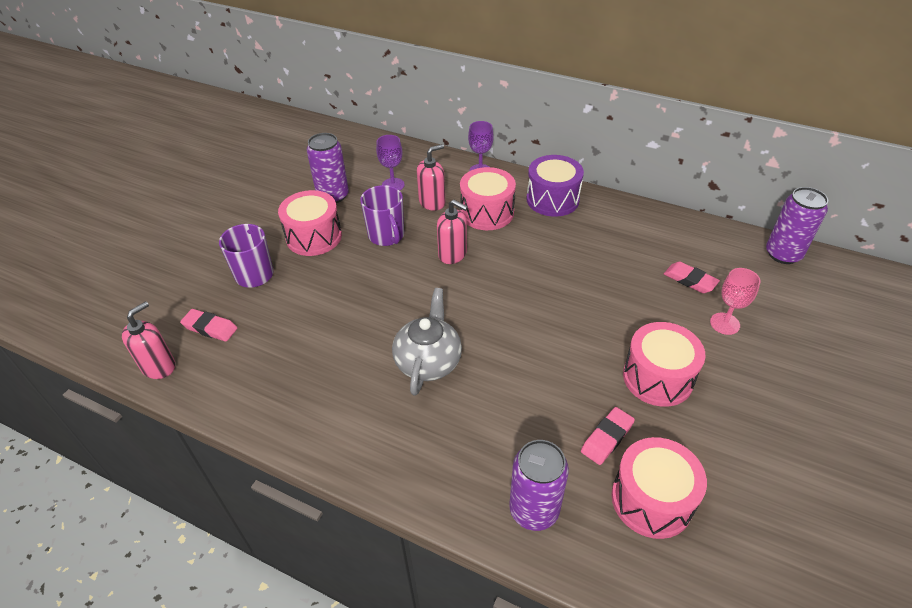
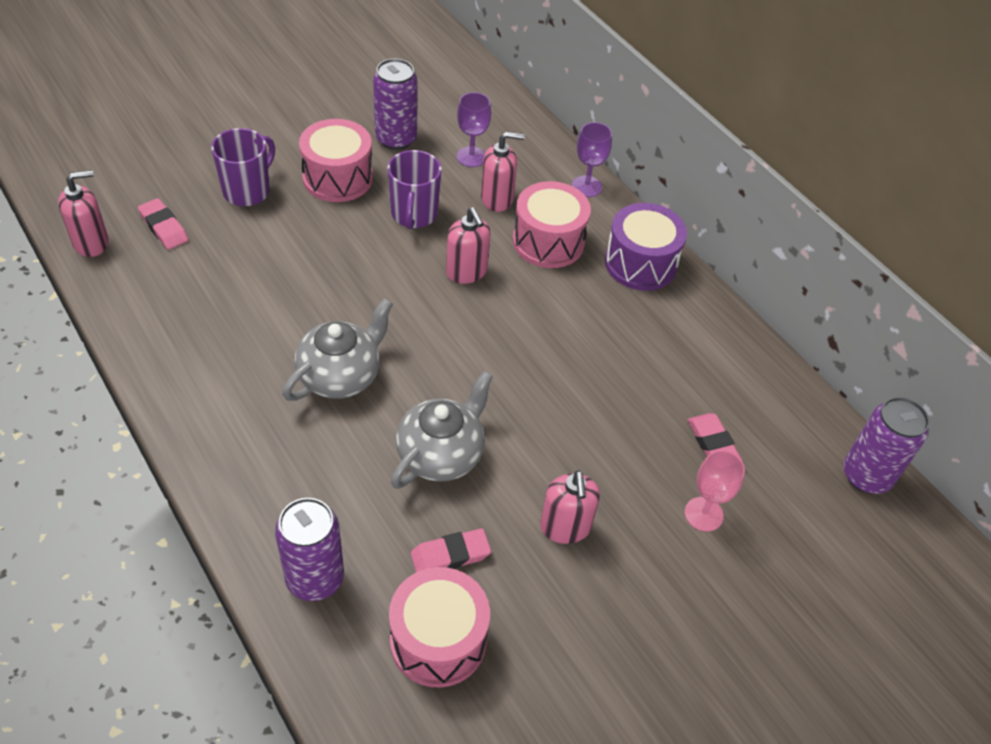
camera: 25 degrees right, 5 degrees up
pink drum [623,322,706,407] -> pink soap dispenser [540,470,600,544]
none -> grey teapot [391,371,493,489]

